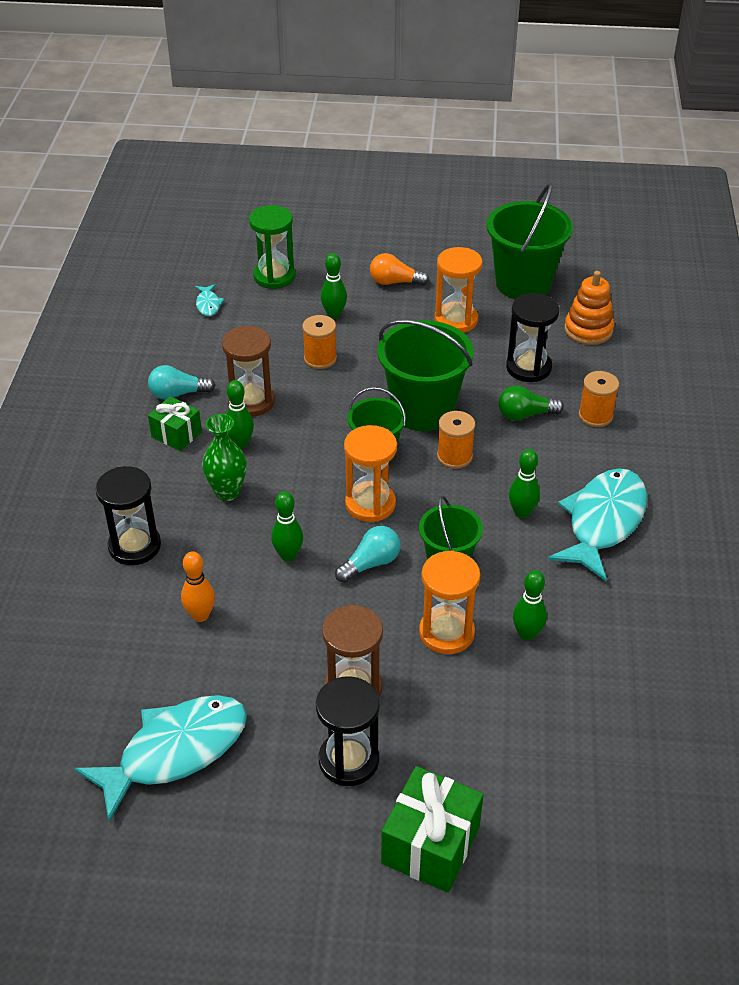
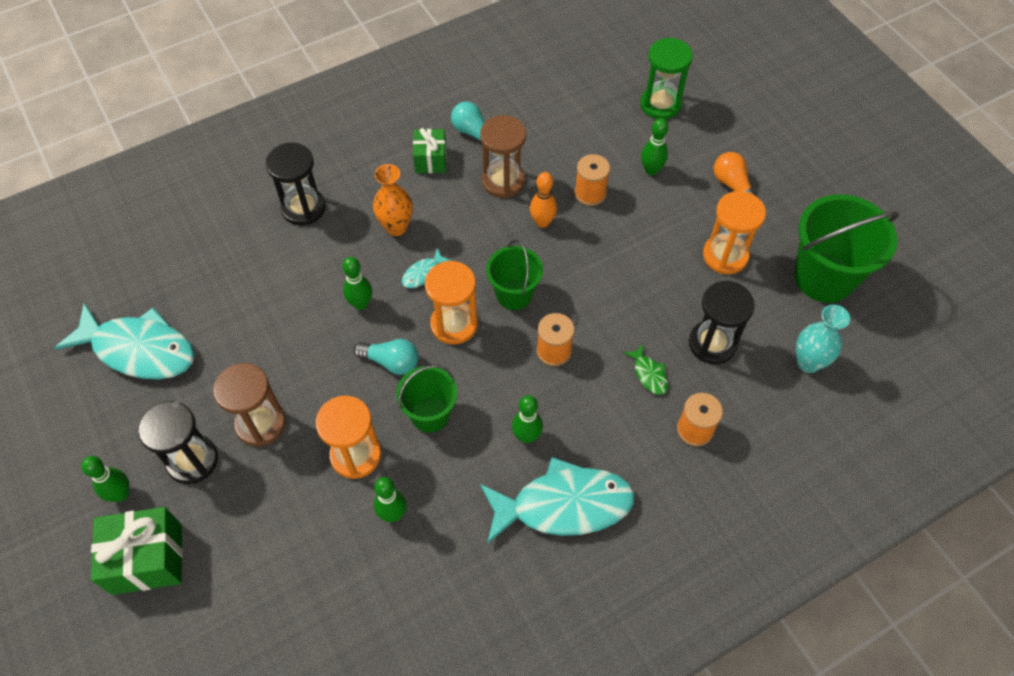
camera: 55 degrees right, 15 degrees up
orange bowling pin [181,551,215,622] -> orange bowling pin moved to [530,172,557,228]
turquoise fish [195,284,225,316] -> turquoise fish moved to [402,248,452,288]
green vase [202,414,247,501] -> orange vase [373,164,413,236]
green bowling pin [226,380,254,449] -> green bowling pin moved to [81,456,130,502]
green bucket [377,320,474,431] -> none
green light bulb [498,385,564,420] -> green fish [623,343,668,395]
orange stacking toy [564,271,614,345] -> turquoise vase [796,305,850,373]

